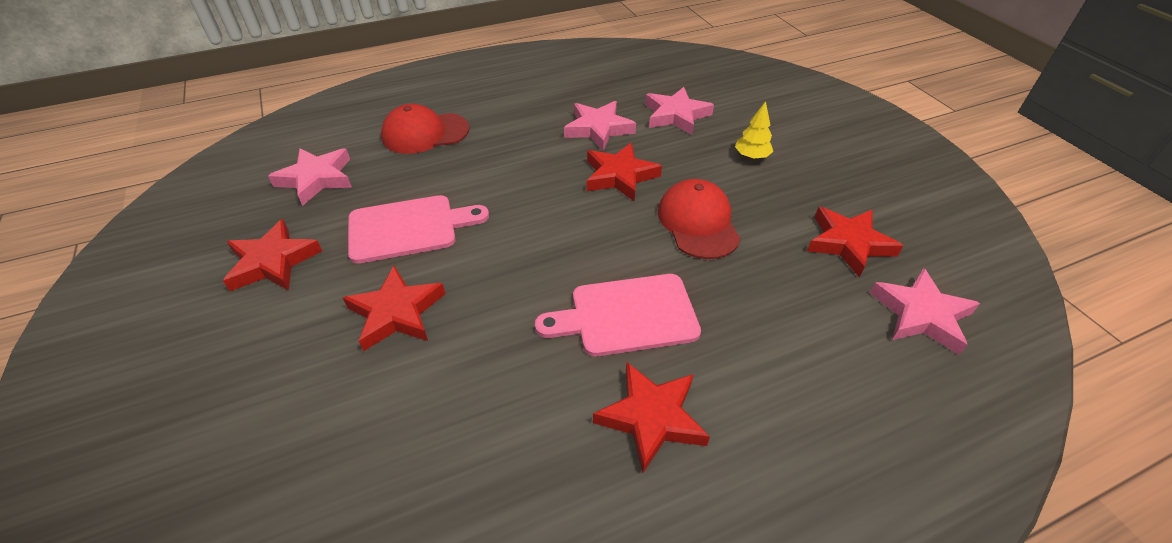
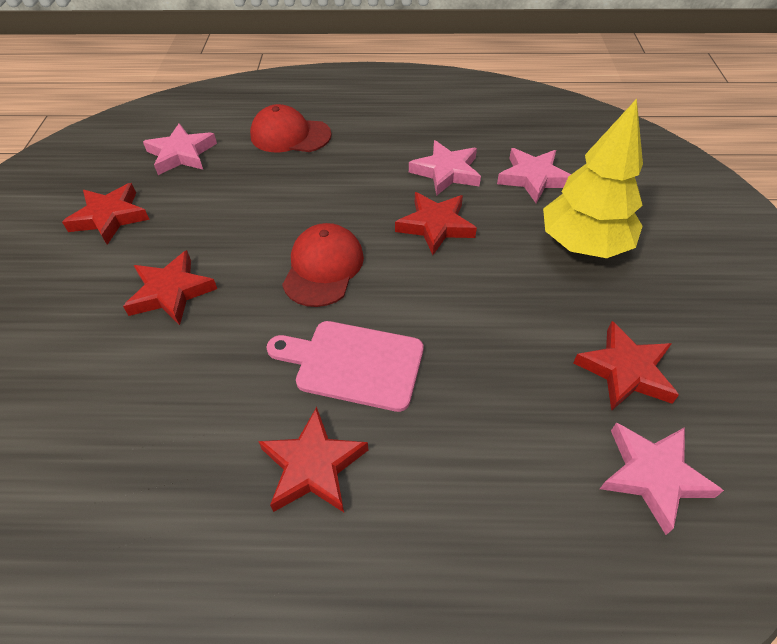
camera: 25 degrees right, 5 degrees up
pink cutting board [348,195,489,264] -> none
red cap [658,179,741,259] -> red cap moved to [282,223,364,307]
yellow tree [735,101,773,159] -> yellow tree [543,99,643,258], size x2.31

